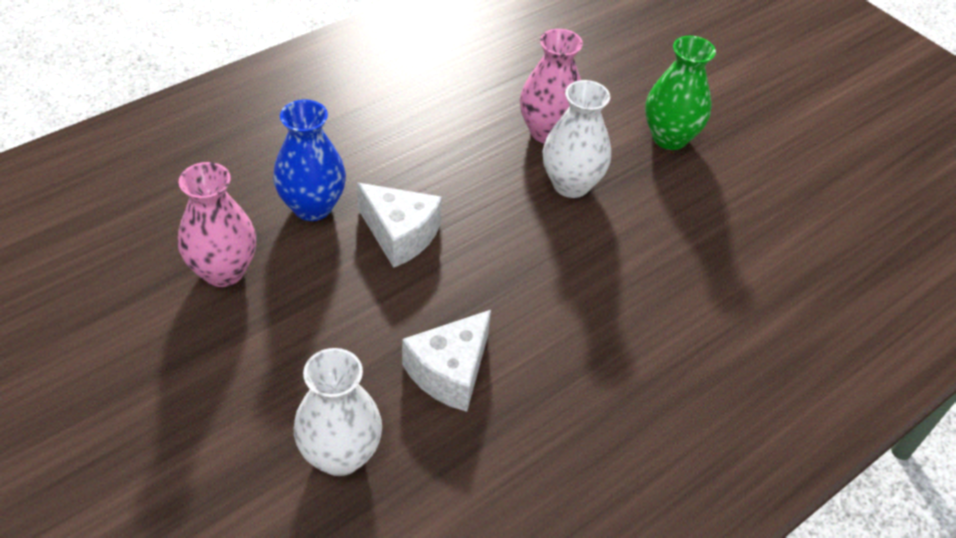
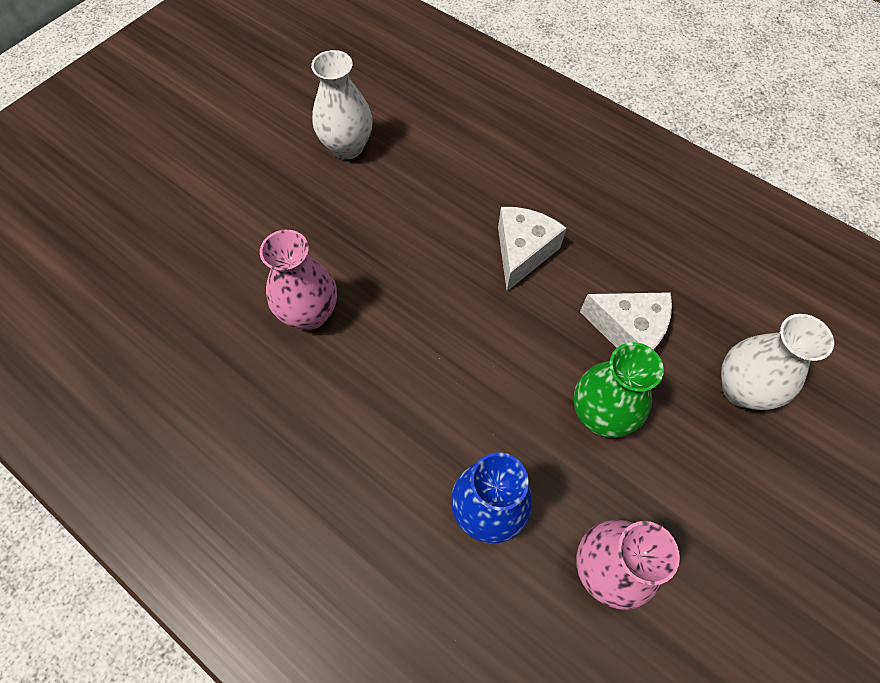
camera: 100 degrees left, 15 degrees up
white cheese [357,183,442,268] -> white cheese moved to [498,207,566,291]
white vase [543,80,611,198] -> white vase moved to [311,50,372,159]
green vase [645,36,716,150] -> green vase moved to [574,342,664,438]

